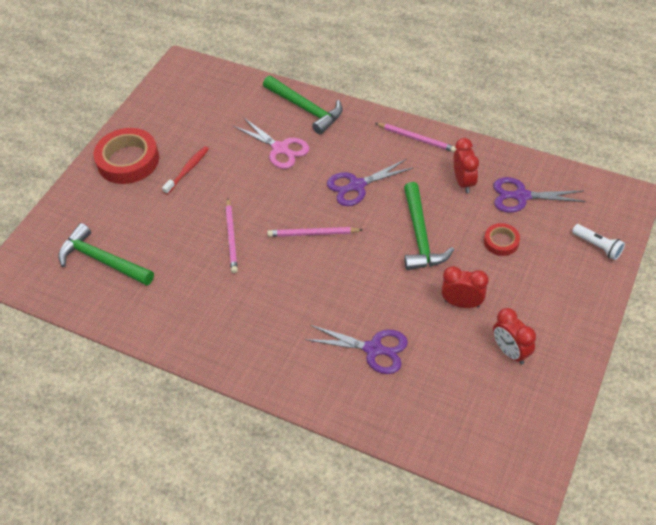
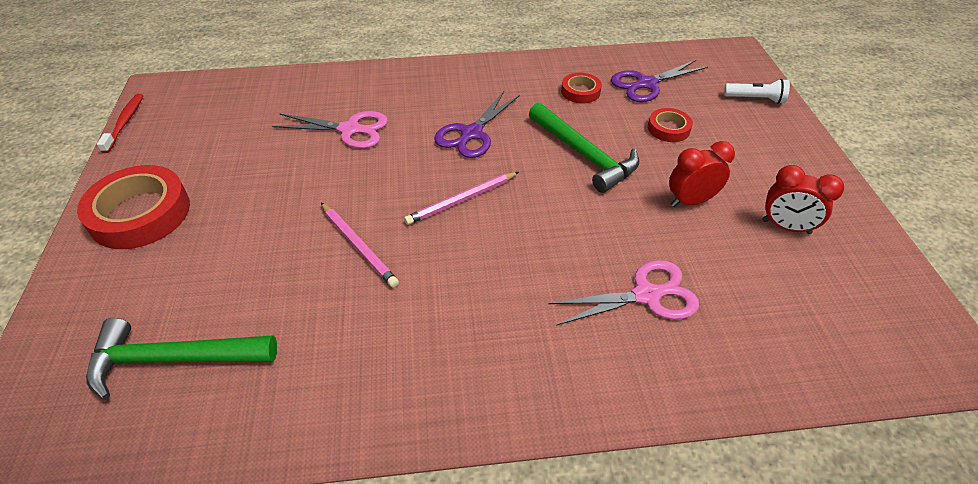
camera: 35 degrees left, 5 degrees down
red toothbrush [162,146,209,195] -> red toothbrush moved to [97,94,143,153]
green hammer [263,76,343,134] -> none
purple scissors [305,325,408,374] -> pink scissors [548,260,699,326]
pink pencil [375,123,456,152] -> none
red clock [453,138,479,193] -> red tape [561,73,602,104]

